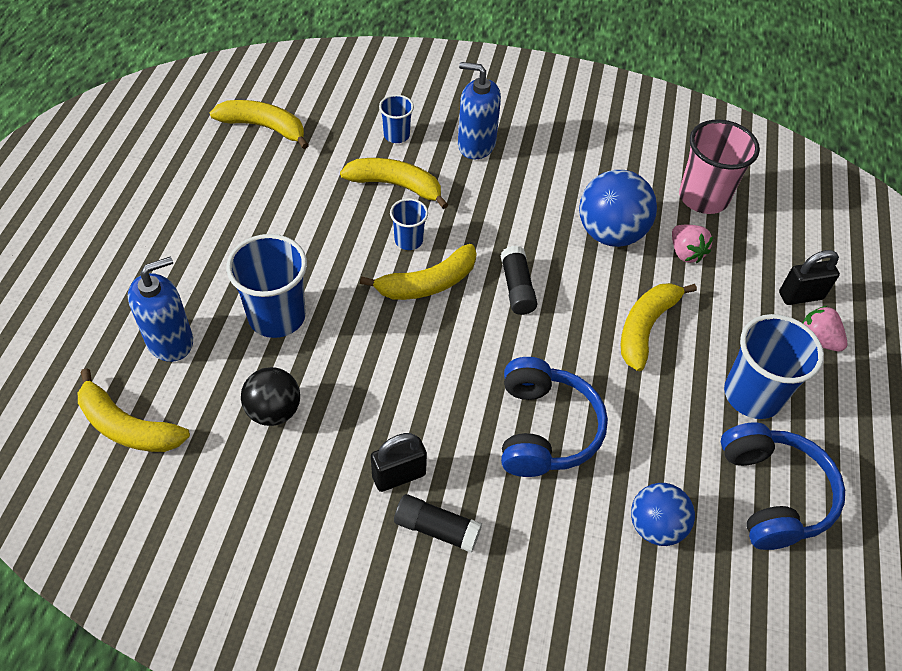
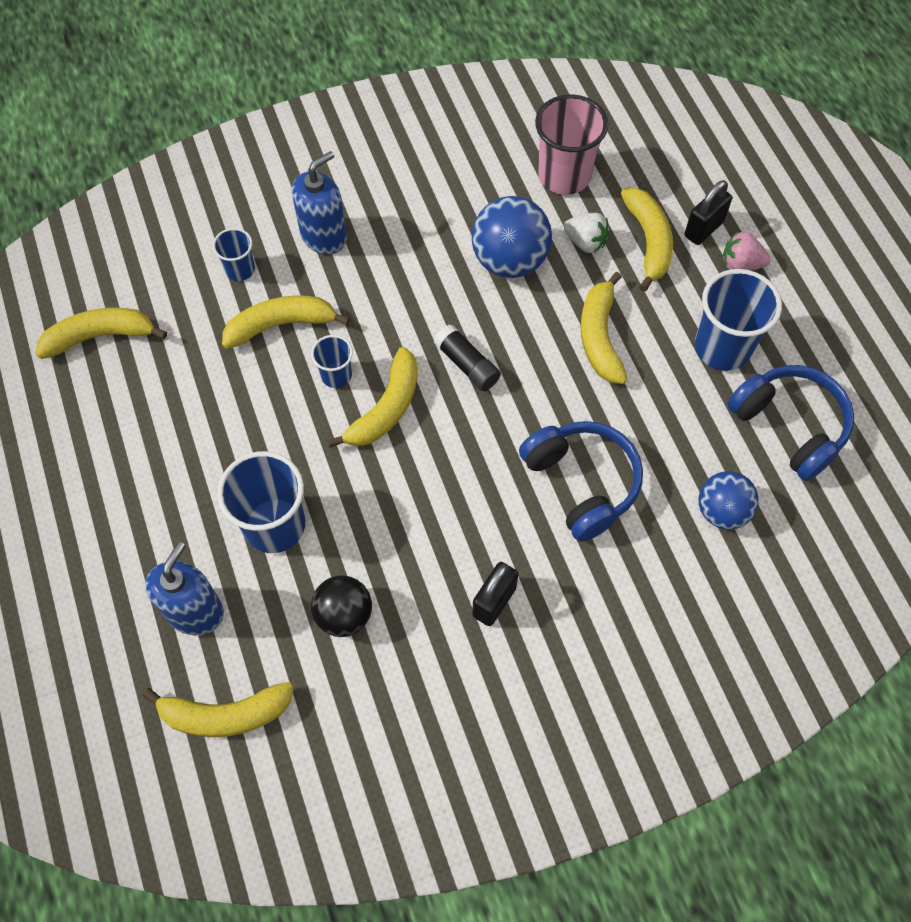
camera: 30 degrees left, 10 degrees up
black glue stick [394,494,482,552] -> none
blue soap dispenser [458,62,501,159] -> blue soap dispenser turned 150 degrees clockwise [292,151,347,255]
pink strawberry [672,225,713,263] -> white strawberry [563,213,610,253]
none -> yellow banana [621,188,673,292]

